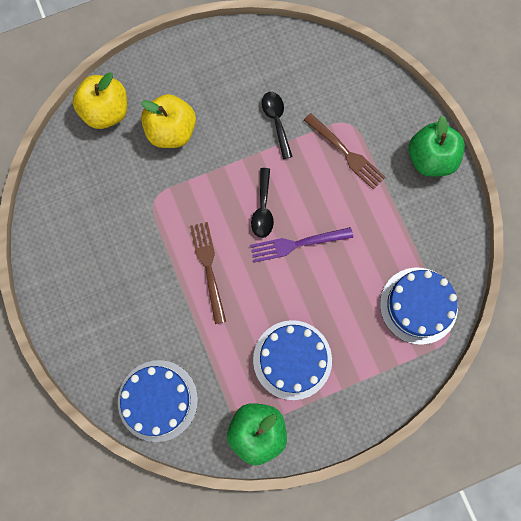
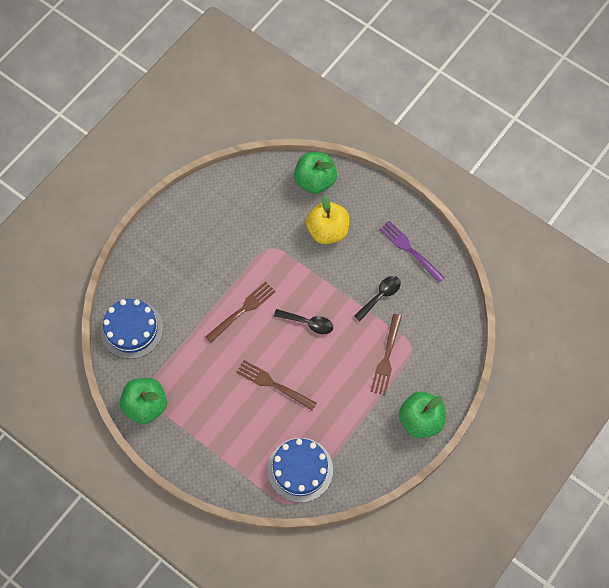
camera: 60 degrees right, 10 degrees down
yellow apple [73,72,127,129] -> green apple [294,152,337,194]
purple fork [250,227,353,262] -> purple fork moved to [379,220,445,283]
black spoon [251,168,274,238] -> black spoon turned 135 degrees counterclockwise [274,309,333,334]
blue cake [253,320,332,400] -> none
none -> brown fork [236,360,317,410]

